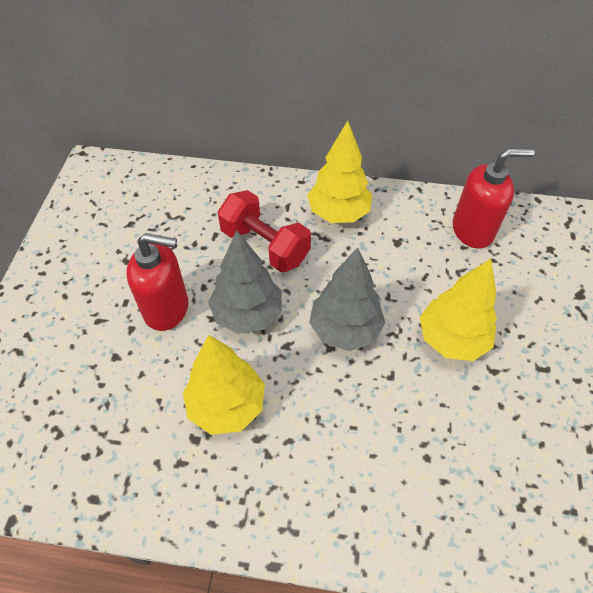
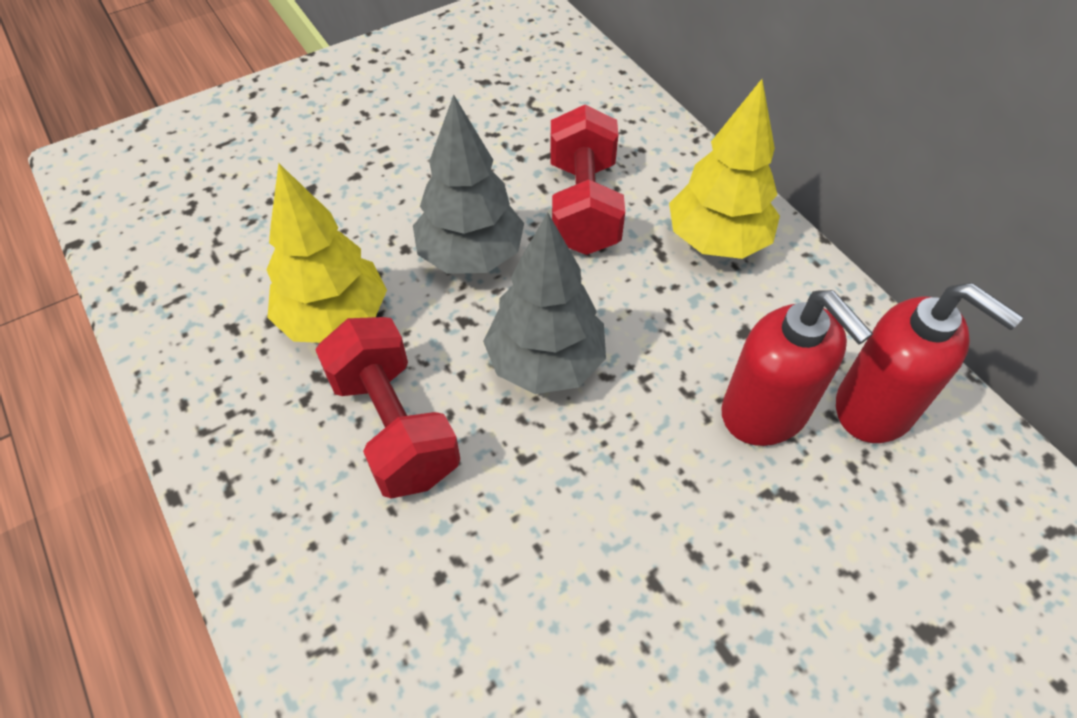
camera: 50 degrees right, 0 degrees up
red soap dispenser [126,233,188,331] -> red soap dispenser moved to [721,290,873,446]
yellow tree [420,259,497,361] -> none
none -> red dumbbell [315,317,460,499]

